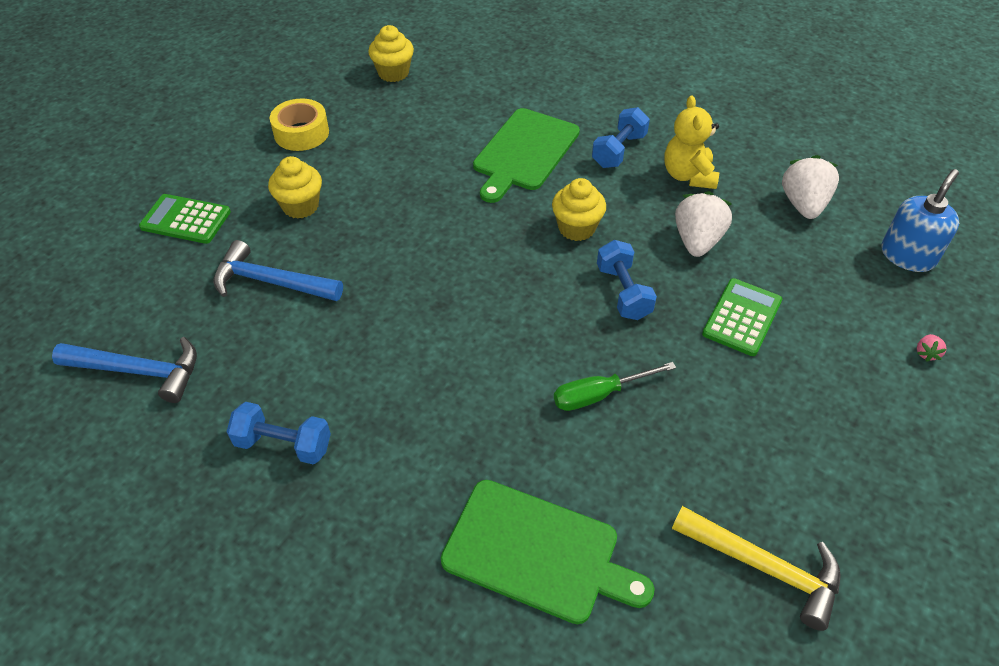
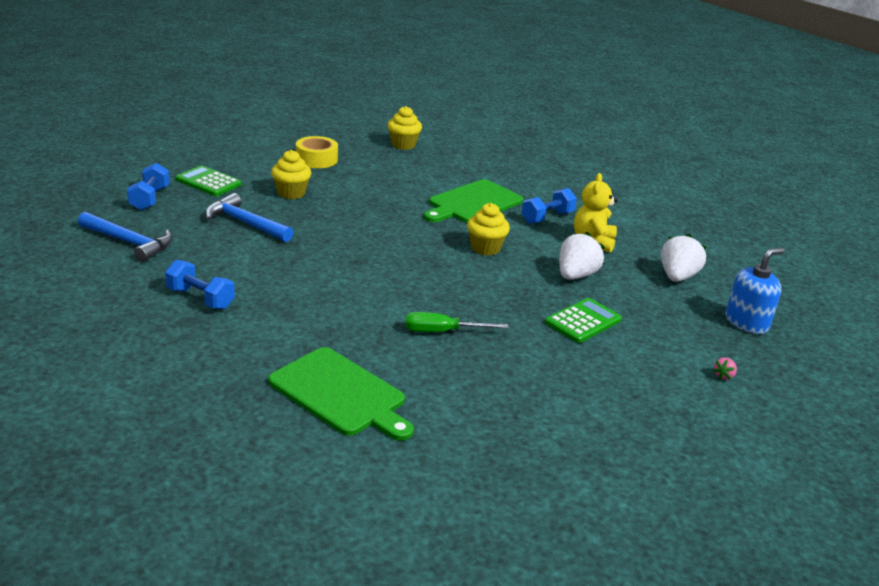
camera: 15 degrees right, 20 degrees down
blue dumbbell [597,240,657,320] -> blue dumbbell moved to [127,163,170,211]
yellow hammer [672,506,841,631] -> none

